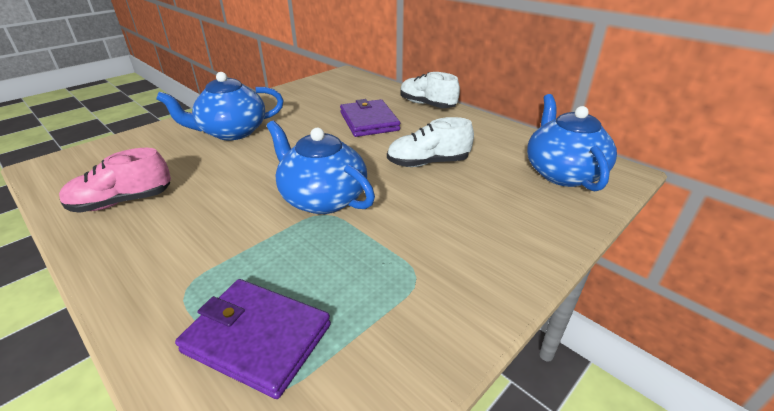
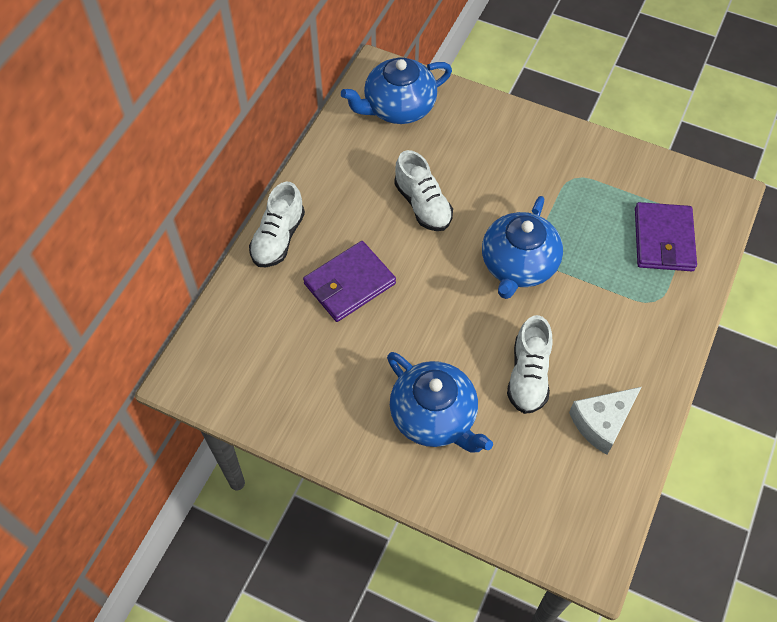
camera: 110 degrees left, 25 degrees up
pink shoe [59,148,171,213] -> white cheese [569,387,641,455]
none -> white shoe [507,315,553,414]

